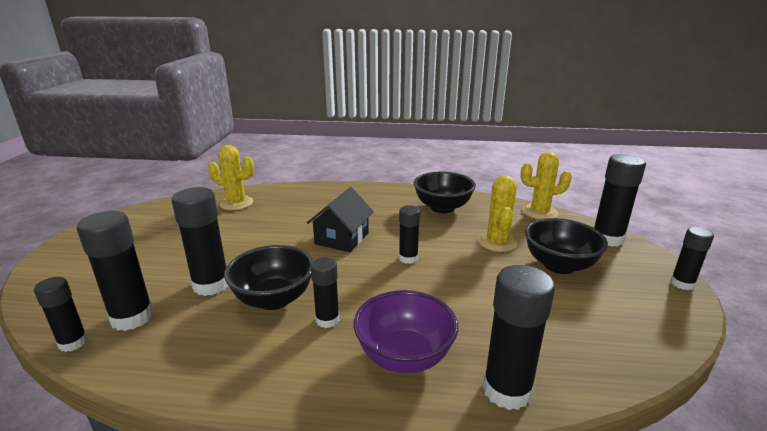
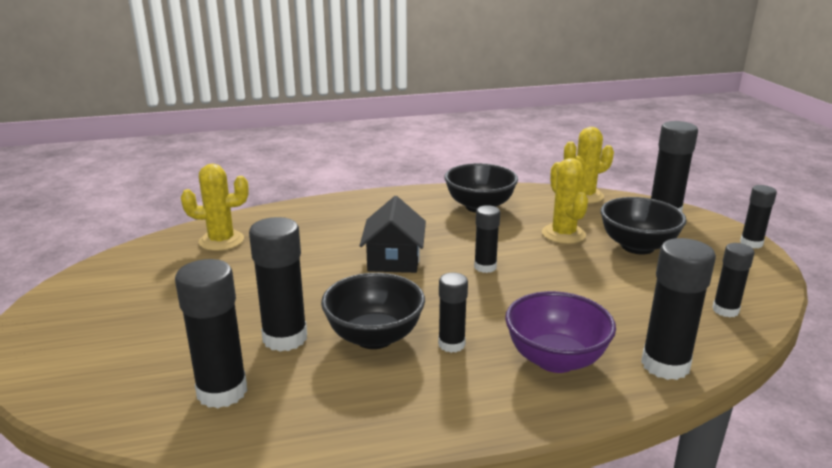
camera: 20 degrees left, 0 degrees up
black glue stick [34,277,88,352] -> black glue stick moved to [712,243,754,317]

